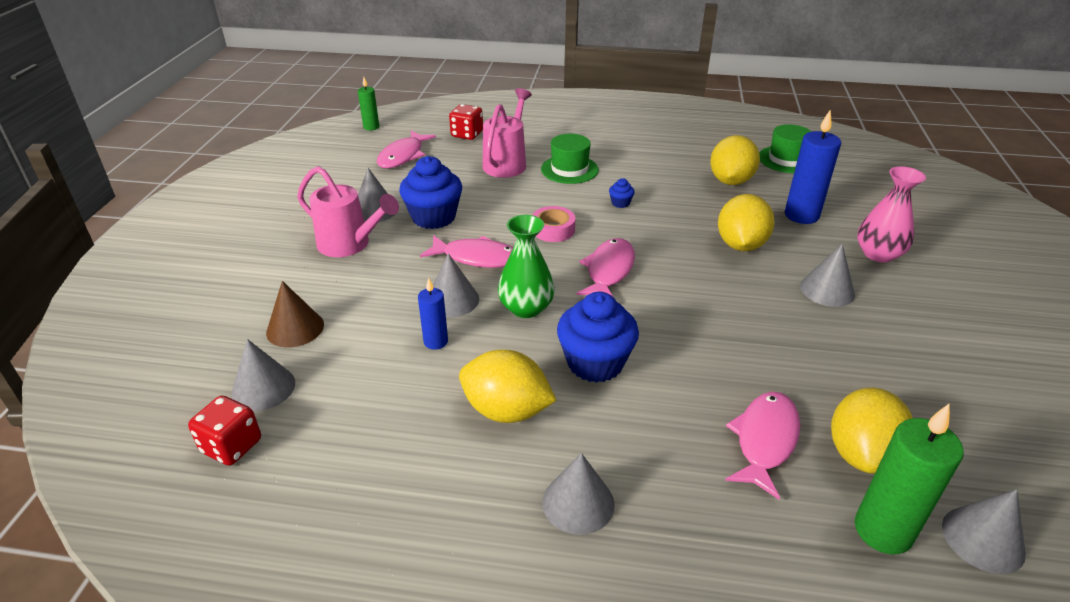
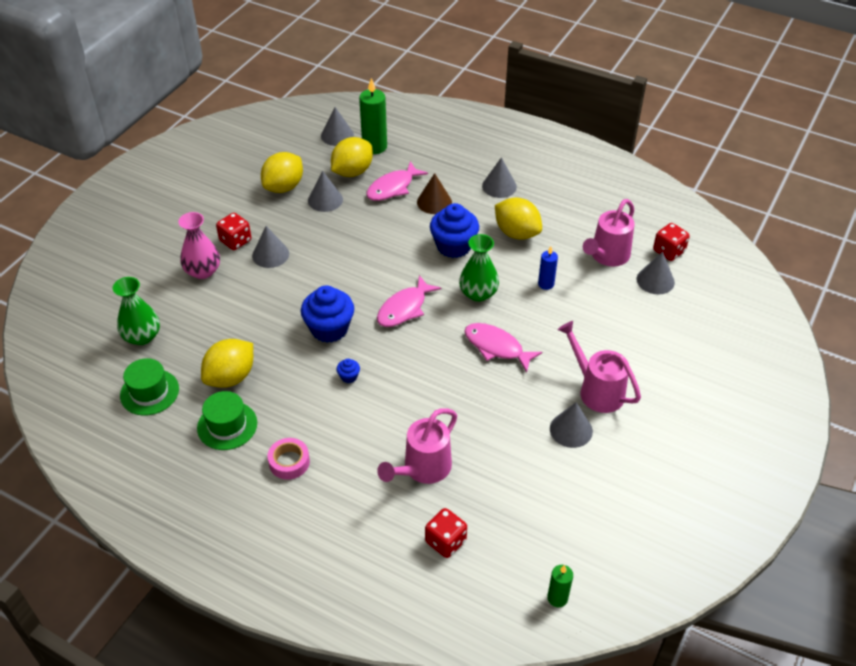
camera: 160 degrees left, 10 degrees up
brown cone [266,281,324,348] -> brown cone moved to [417,173,452,214]
pink fish [377,131,436,168] -> none
blue cupcake [399,156,462,229] -> blue cupcake moved to [301,286,354,343]
grey cone [433,253,479,317] -> grey cone moved to [308,171,343,212]
pink tape [533,206,575,242] -> pink tape moved to [267,438,310,480]
green hat [541,134,599,184] -> green hat moved to [197,391,257,450]
yellow lemon [718,194,775,251] -> yellow lemon moved to [261,152,303,193]
blue candle [785,109,841,224] -> none
none -> green vase [113,277,160,345]
none -> red dice [216,213,251,250]
none -> pink watering can [583,199,635,266]

